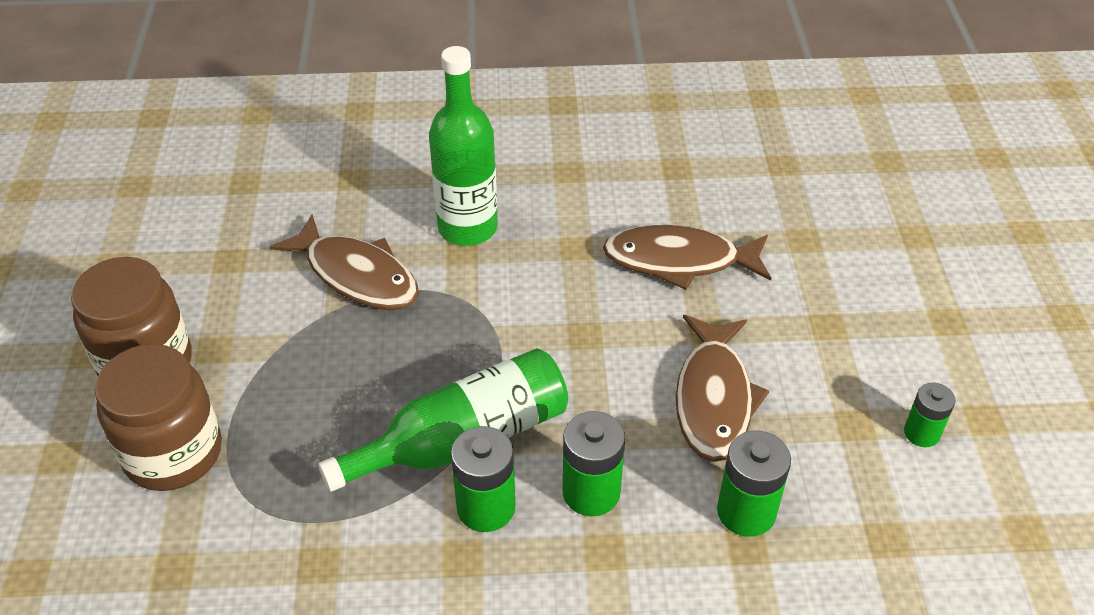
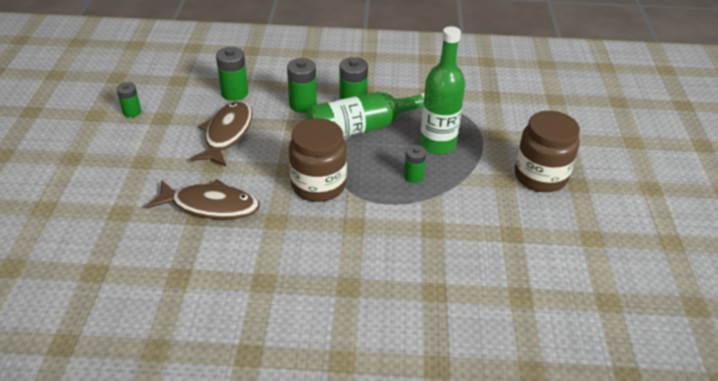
camera: 175 degrees left, 5 degrees down
brown jar [95,344,222,491] -> brown jar moved to [289,118,347,202]
brown fish [270,214,419,310] -> none
green bottle [429,46,498,246] -> green bottle moved to [420,26,465,154]
none -> green battery [404,145,426,183]

